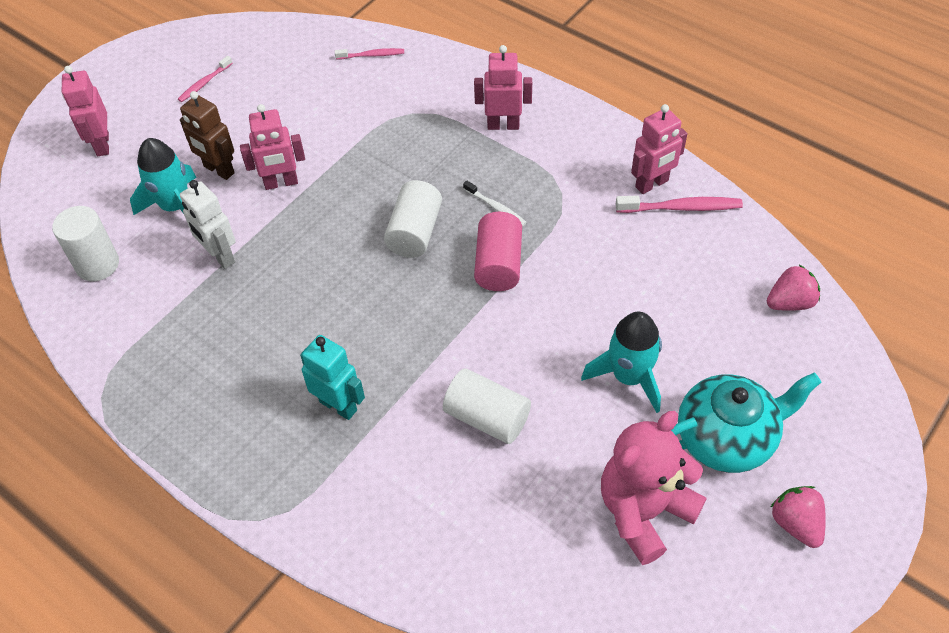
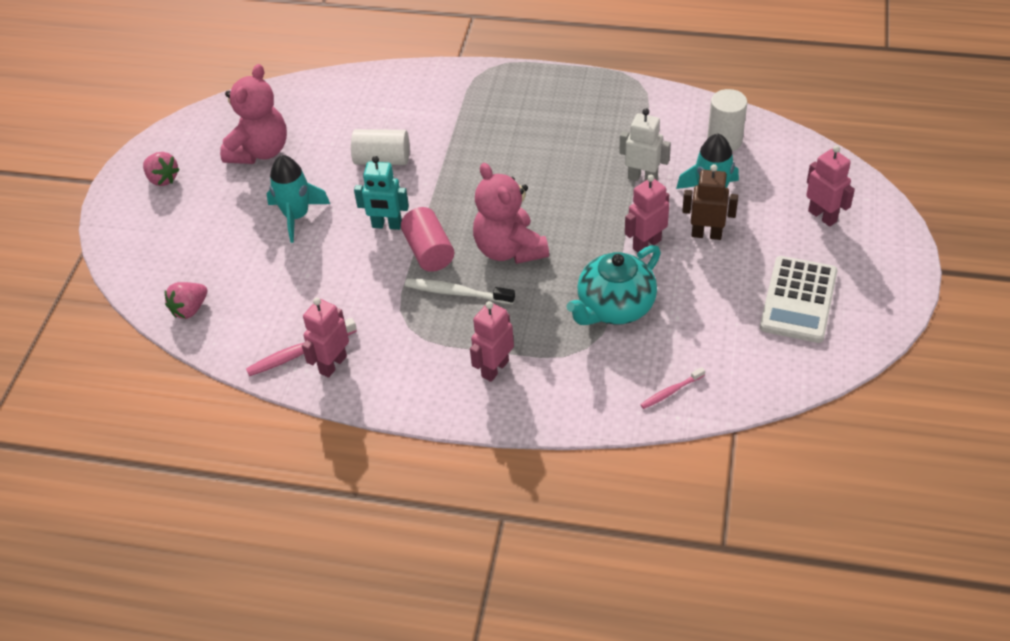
camera: 155 degrees right, 5 degrees down
pink toothbrush [178,56,233,102] -> white calculator [760,256,838,343]
turquoise robot [300,335,365,420] -> turquoise robot moved to [354,156,409,230]
white cylinder [384,180,442,258] -> pink teddy bear [473,163,549,264]
white toothbrush [463,180,527,226] -> white toothbrush [405,279,515,304], size x1.60
pink robot [474,45,532,130] -> pink robot turned 150 degrees clockwise [470,301,514,382]
turquoise teapot [671,372,822,473] -> turquoise teapot moved to [567,245,661,325]

